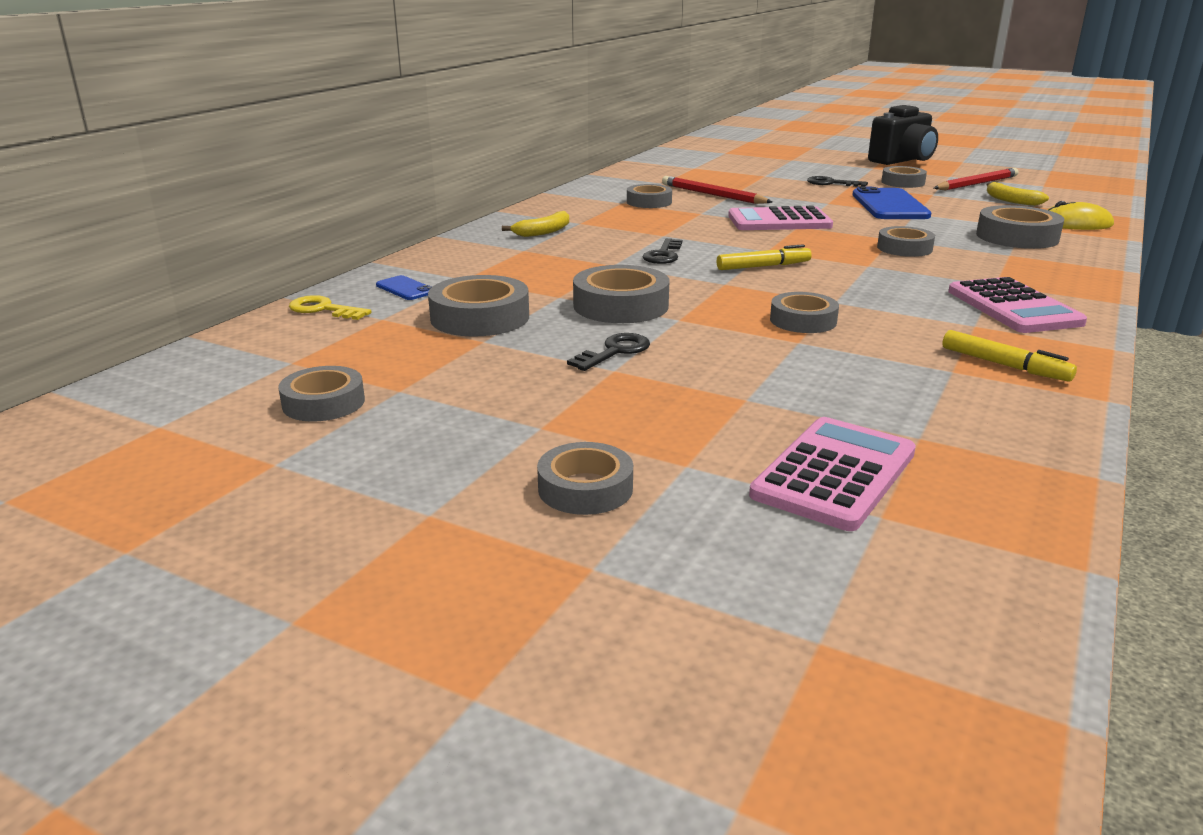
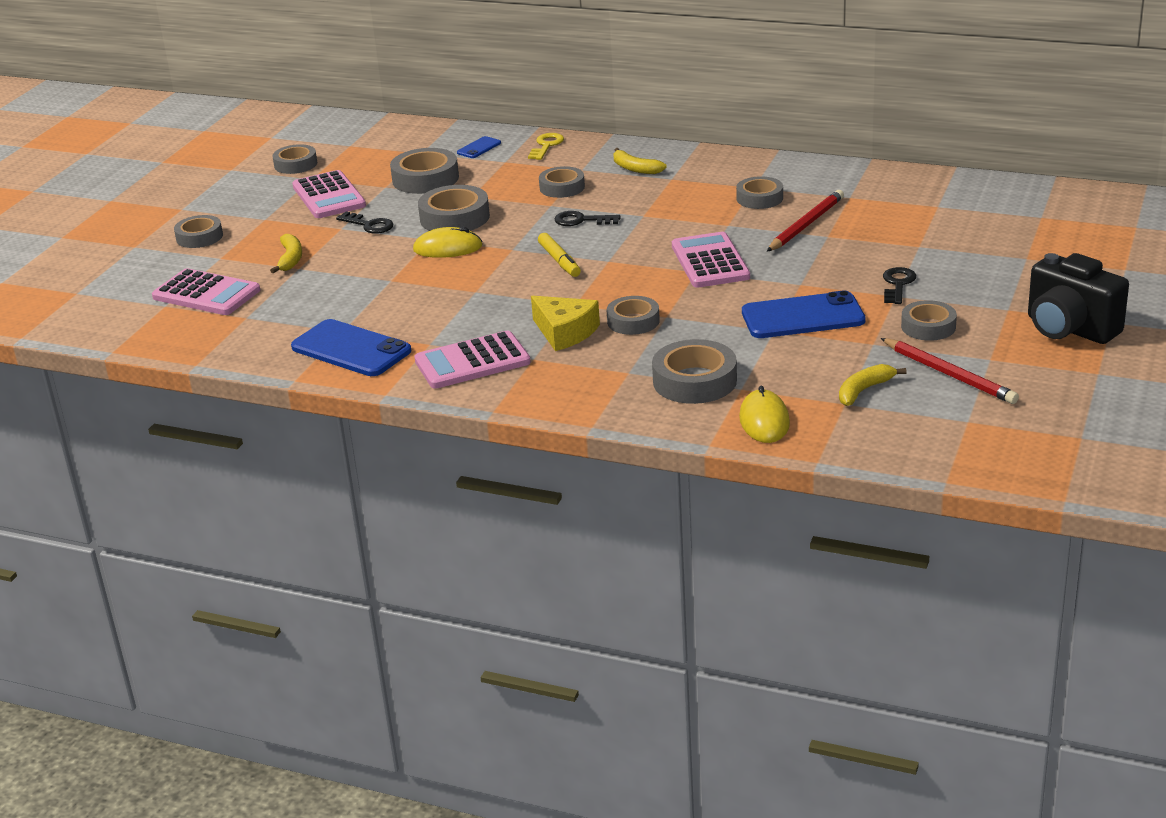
camera: 85 degrees right, 5 degrees up
yellow key [289,295,371,320] -> yellow key moved to [528,133,564,160]
grey tape [770,292,839,333] -> grey tape moved to [539,166,585,198]
yellow marker [942,330,1077,382] -> blue phone [291,319,411,376]
none -> yellow banana [270,234,302,273]
none -> pink calculator [292,170,366,218]
none -> yellow mouse [413,227,483,258]
none -> yellow cheese [531,296,600,351]

